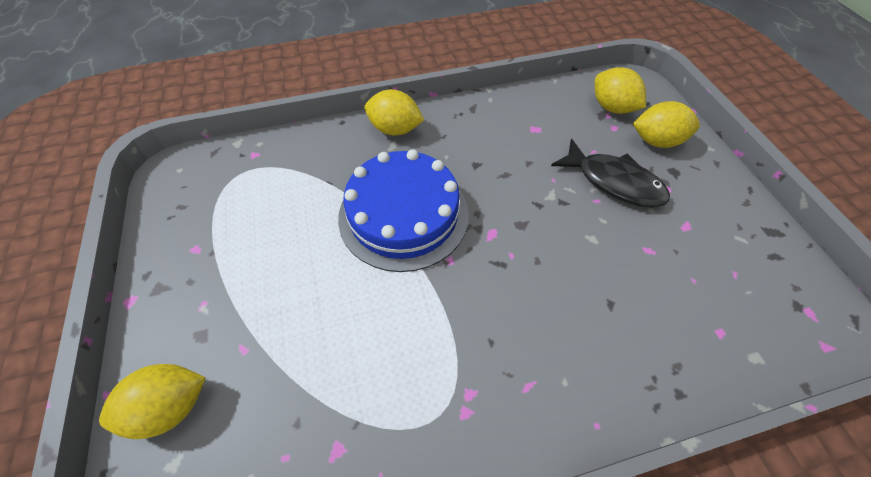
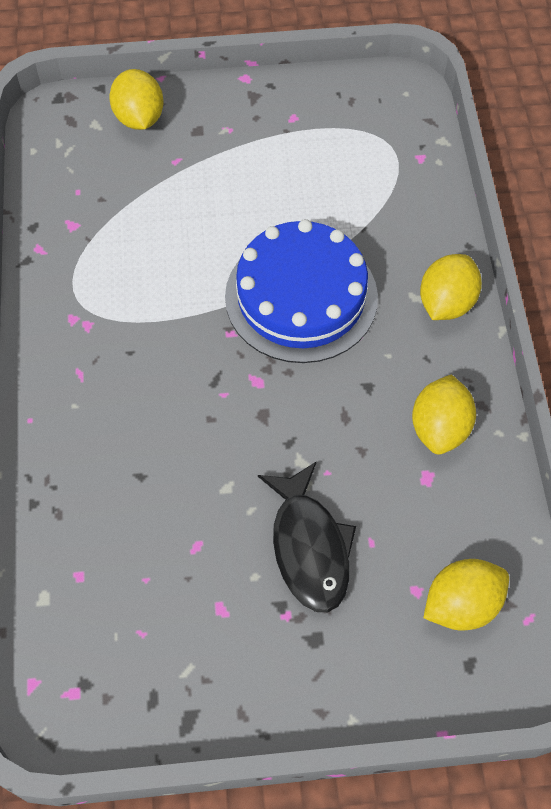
camera: 100 degrees right, 5 degrees up
black fish [551,139,670,207] -> black fish turned 60 degrees counterclockwise [258,461,356,612]
yellow lemon [632,101,700,148] -> yellow lemon moved to [412,374,476,455]

